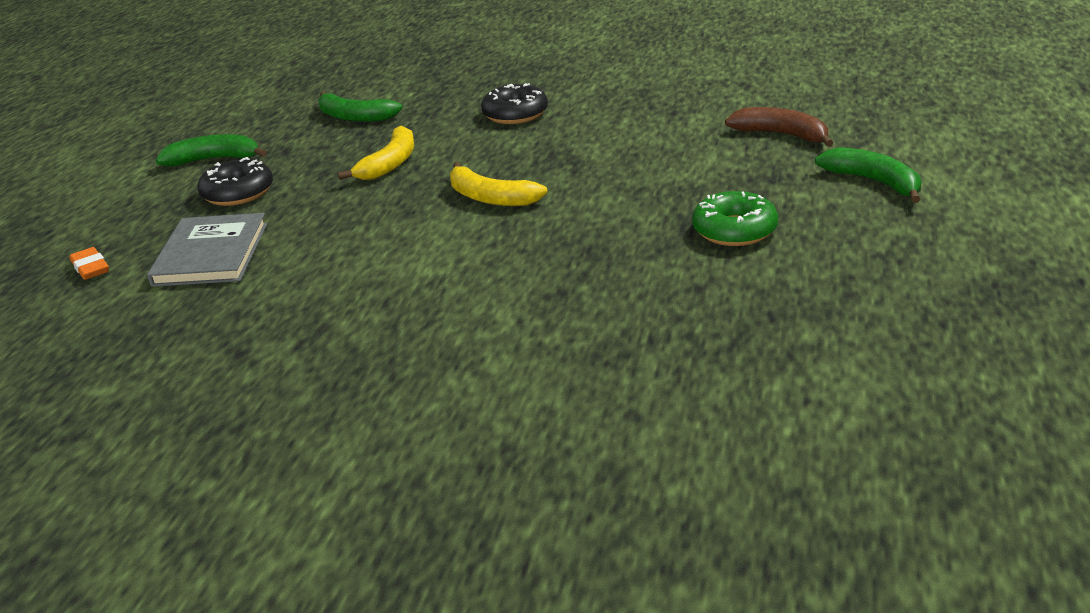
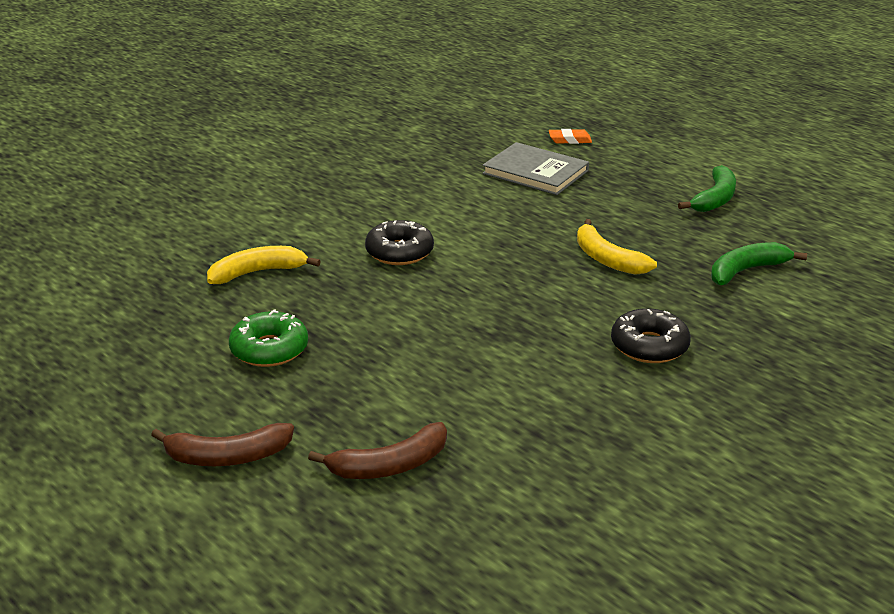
camera: 120 degrees right, 0 degrees up
black donut [197,157,273,206] -> black donut moved to [365,220,434,265]
yellow banana [450,162,548,206] -> yellow banana moved to [207,246,321,284]
green banana [815,147,921,203] -> brown banana [151,423,294,466]

